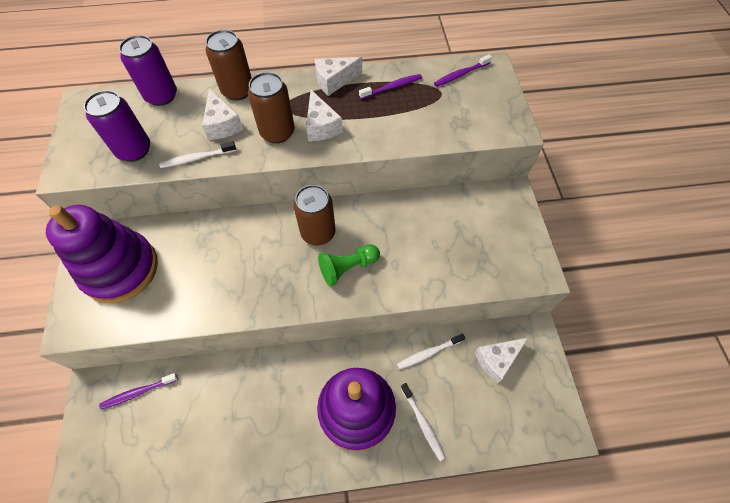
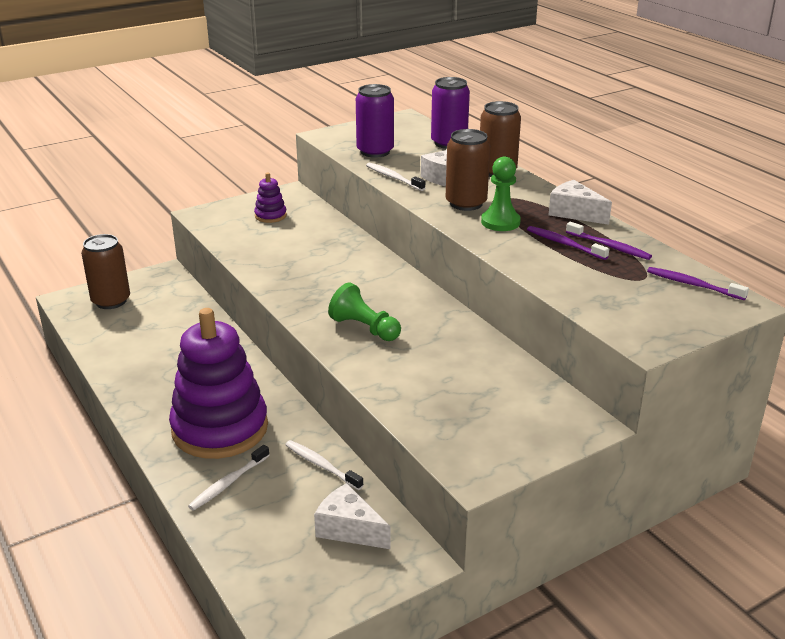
camera: 65 degrees right, 30 degrees down
purple stacking toy [46,205,158,303] -> purple stacking toy [254,173,287,223], size x0.42
purple toothbrush [99,373,178,409] -> purple toothbrush moved to [527,226,609,260]
brown can [293,185,336,246] -> brown can moved to [81,234,130,309]
white cheese [306,90,343,141] -> green pawn [481,156,521,231]

